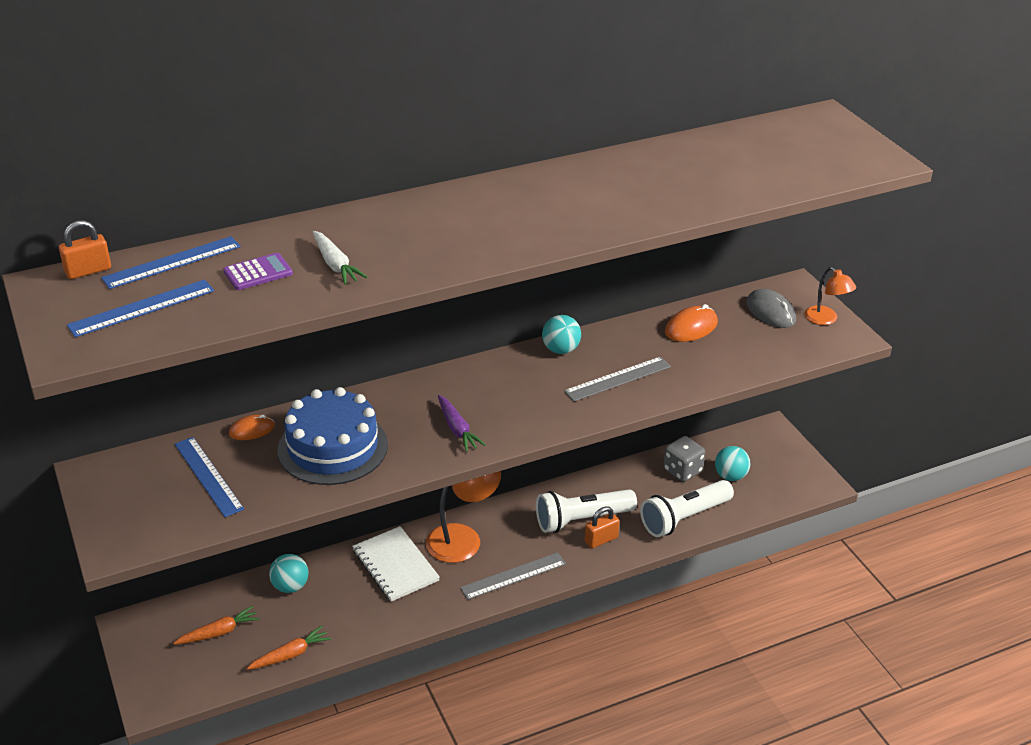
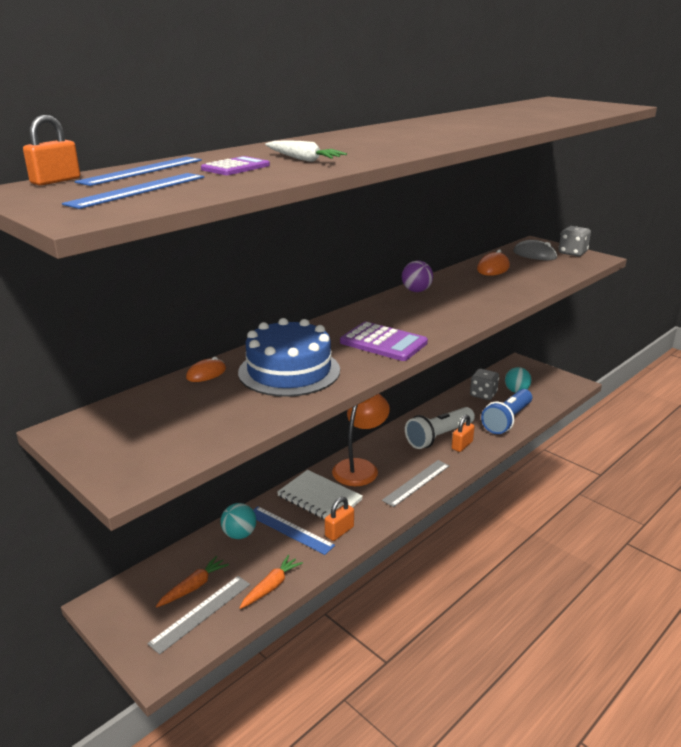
camera: 20 degrees left, 10 degrees down
blue ruler [174,437,244,517] -> blue ruler moved to [253,506,335,555]
purple carrot [438,395,486,452] -> purple calculator [340,322,428,361]
turquoise ball [542,315,581,354] -> purple ball [402,261,433,292]
grey ruler [564,357,671,402] -> grey ruler moved to [147,576,250,654]
white flashlight [640,480,734,537] -> blue flashlight [481,389,532,434]
orange lamp [804,267,856,325] -> grey dice [558,226,591,256]
none -> orange padlock [325,497,354,541]

